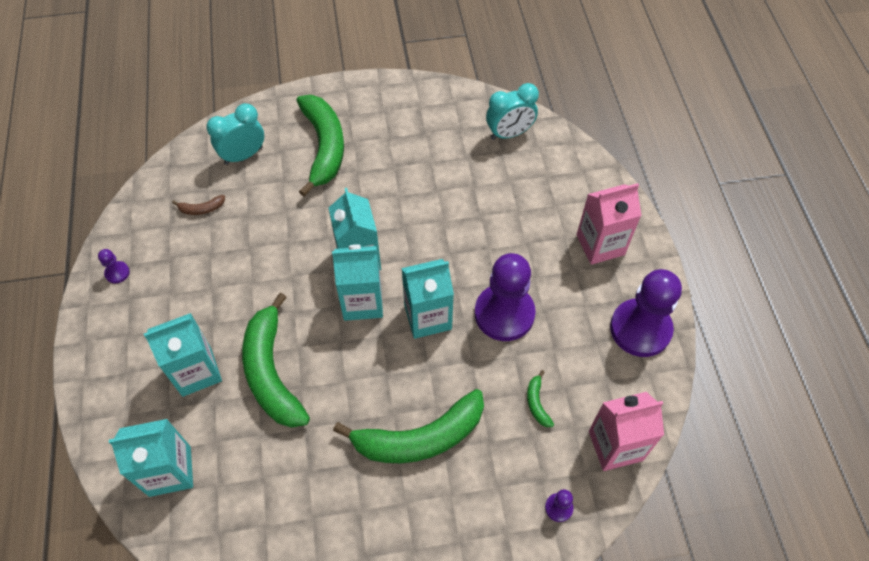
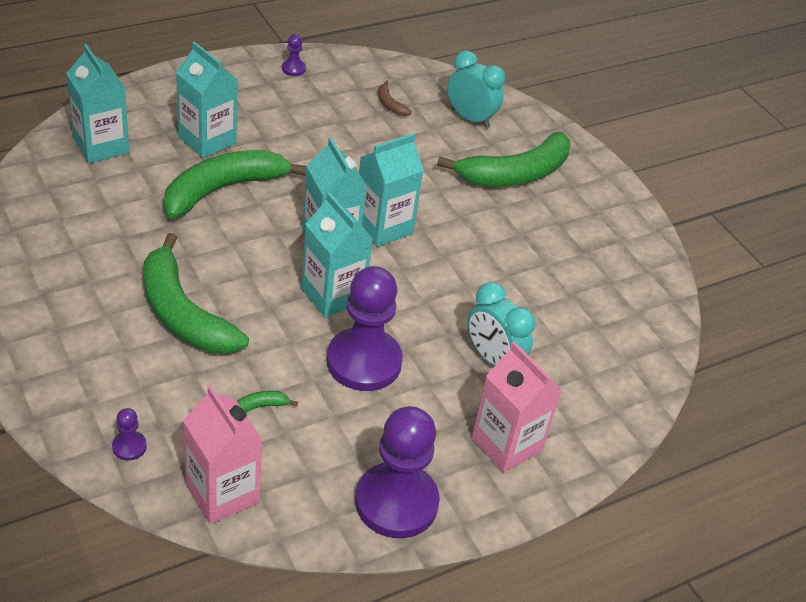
camera: 65 degrees right, 15 degrees down
turquoise clock [486,83,539,140] -> turquoise clock moved to [468,282,535,366]

